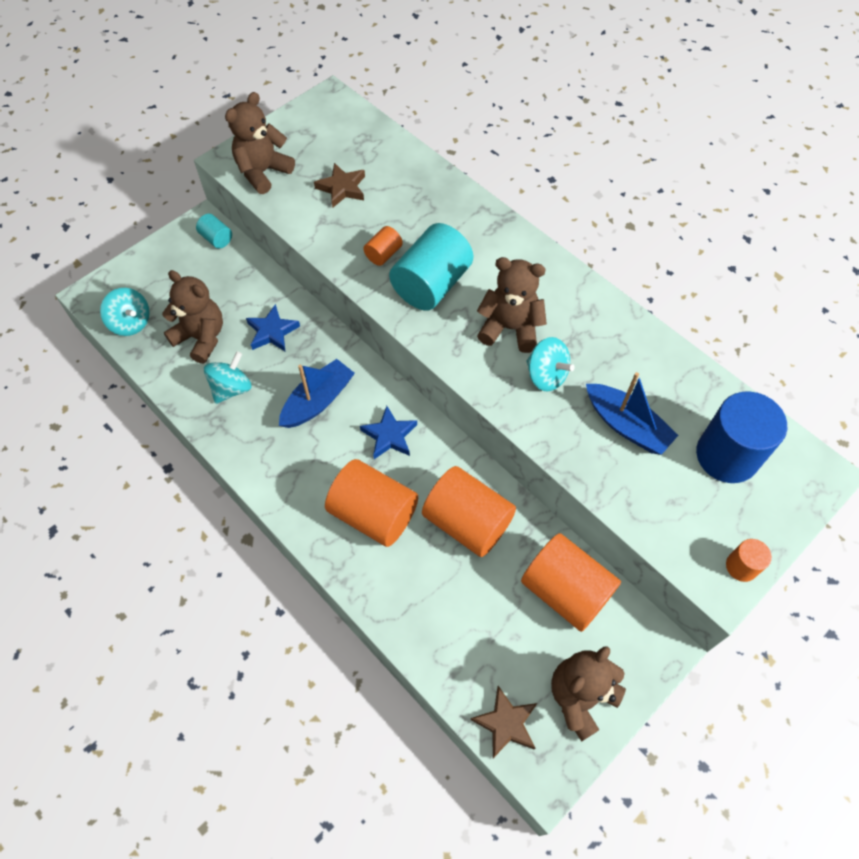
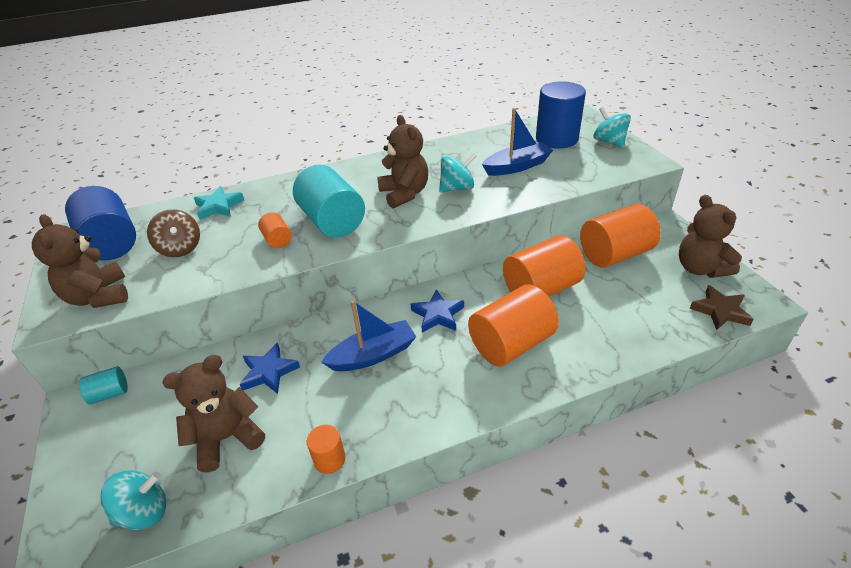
camera: 65 degrees left, 20 degrees down
turquoise spinning top [204,351,251,404] -> turquoise spinning top moved to [593,107,631,148]
blue boat [279,359,355,428] -> blue boat turned 90 degrees clockwise [321,300,416,371]
brown star [314,163,365,208] -> brown spinning top [147,209,200,257]
brown teddy bear [477,257,547,353] -> brown teddy bear turned 120 degrees clockwise [377,115,428,208]
orange cylinder [726,539,772,582] -> orange cylinder moved to [307,425,345,474]
none -> blue cylinder [65,186,136,260]
none -> turquoise star [194,186,244,220]

